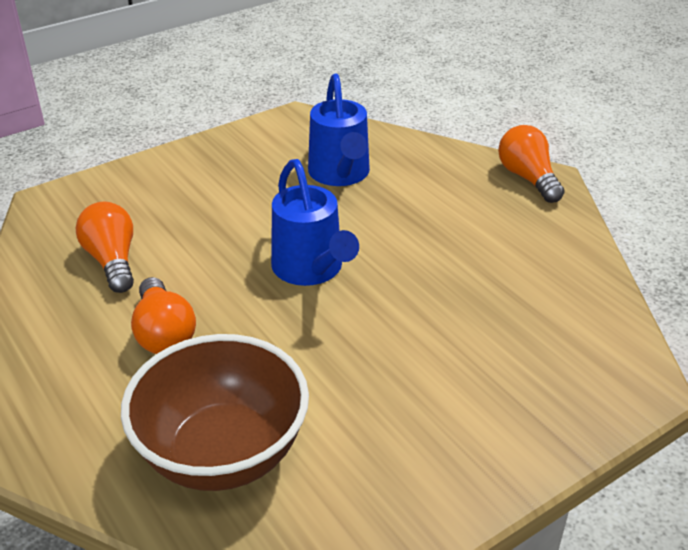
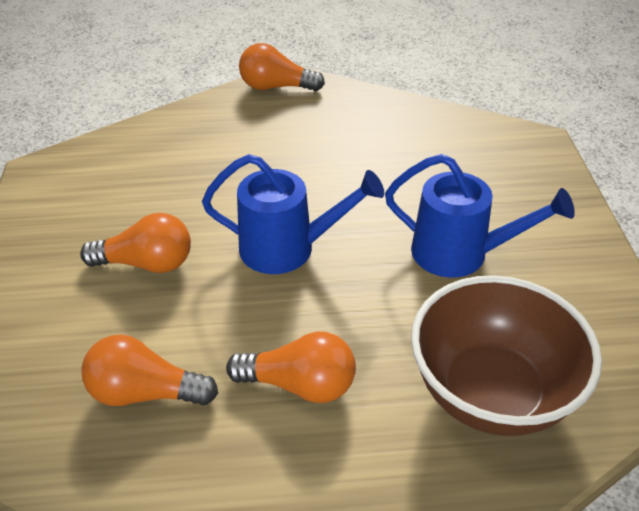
camera: 60 degrees left, 5 degrees up
blue watering can [308,73,370,186] -> blue watering can moved to [385,154,575,278]
none -> orange light bulb [80,213,191,273]

